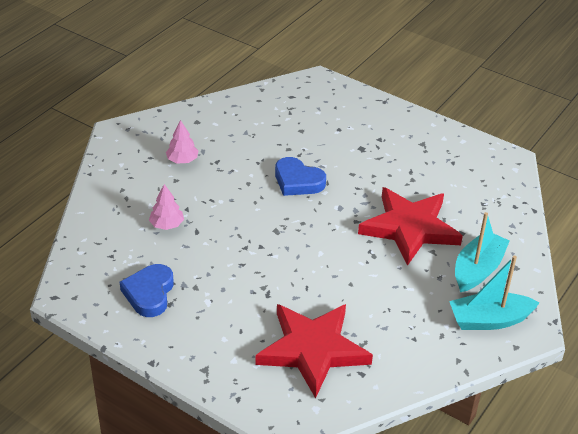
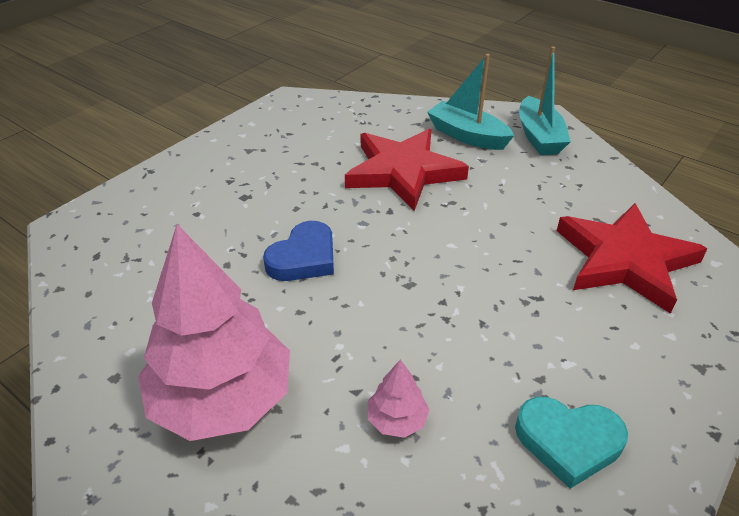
camera: 85 degrees left, 0 degrees up
blue heart [120,264,174,317] -> turquoise heart [515,397,628,489]
pink tree [166,120,198,164] -> pink tree [138,225,290,441], size x2.42

